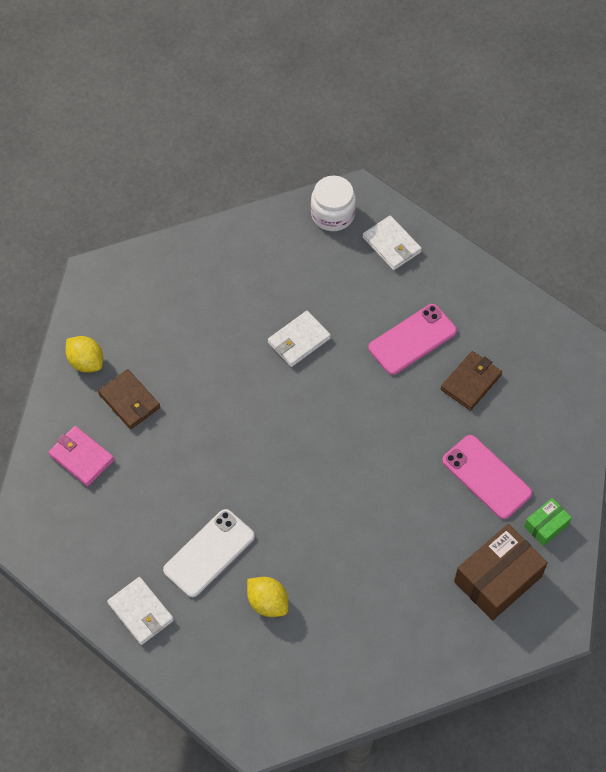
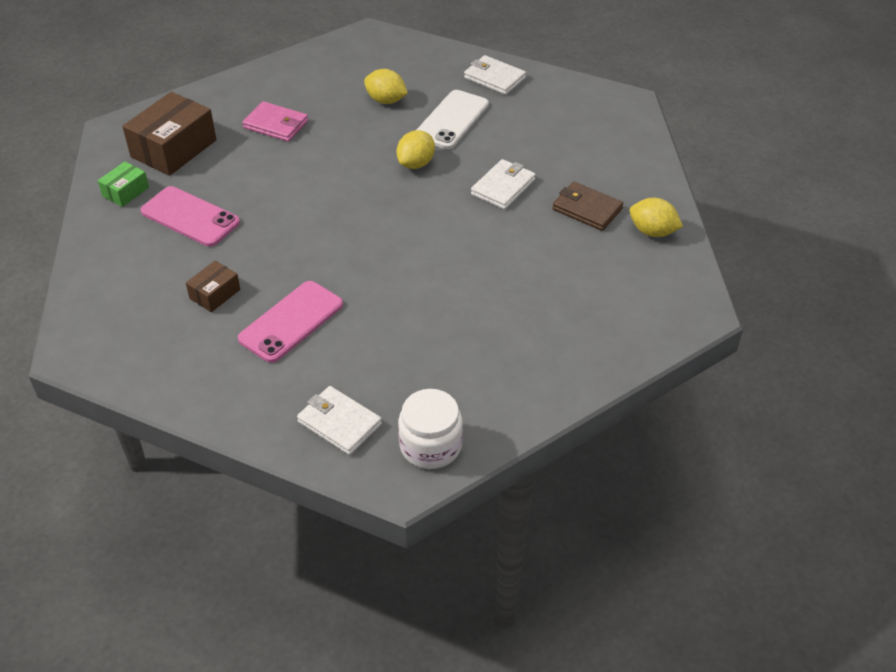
camera: 165 degrees right, 15 degrees down
pink wallet [48,426,114,486] -> pink wallet moved to [242,101,308,142]
white wallet [268,311,331,367] -> white wallet moved to [471,159,536,210]
brown wallet [441,351,502,410] -> brown box [186,260,240,312]
none -> yellow lemon [397,130,435,169]

